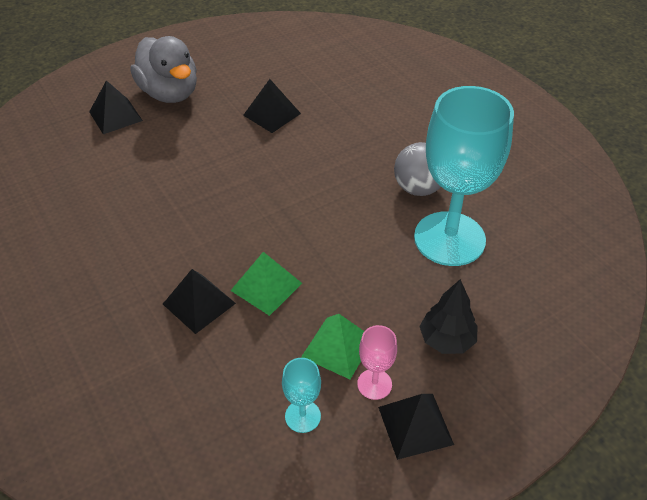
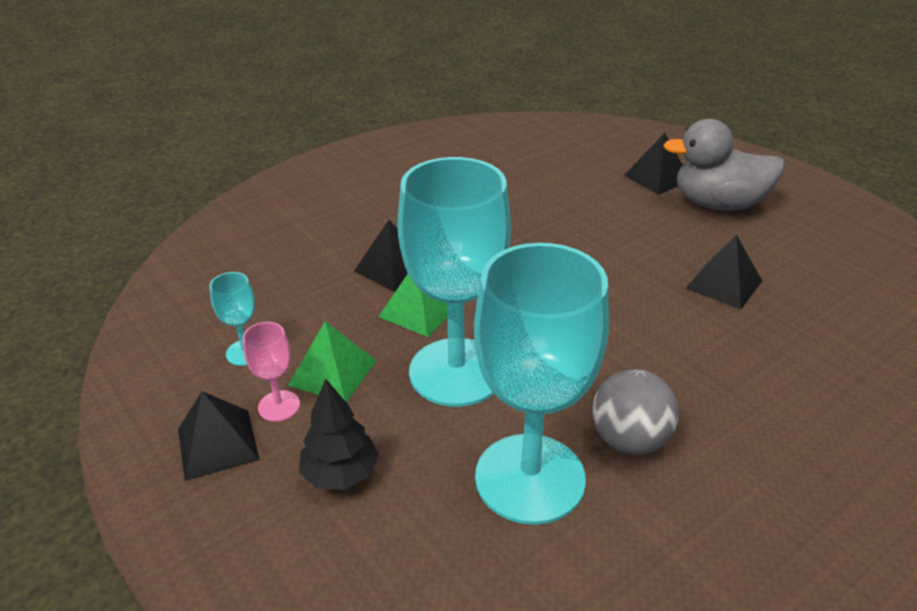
camera: 85 degrees right, 10 degrees down
grey duck [130,36,197,103] -> grey duck turned 45 degrees clockwise [663,119,785,211]
none -> turquoise goblet [398,157,511,407]

